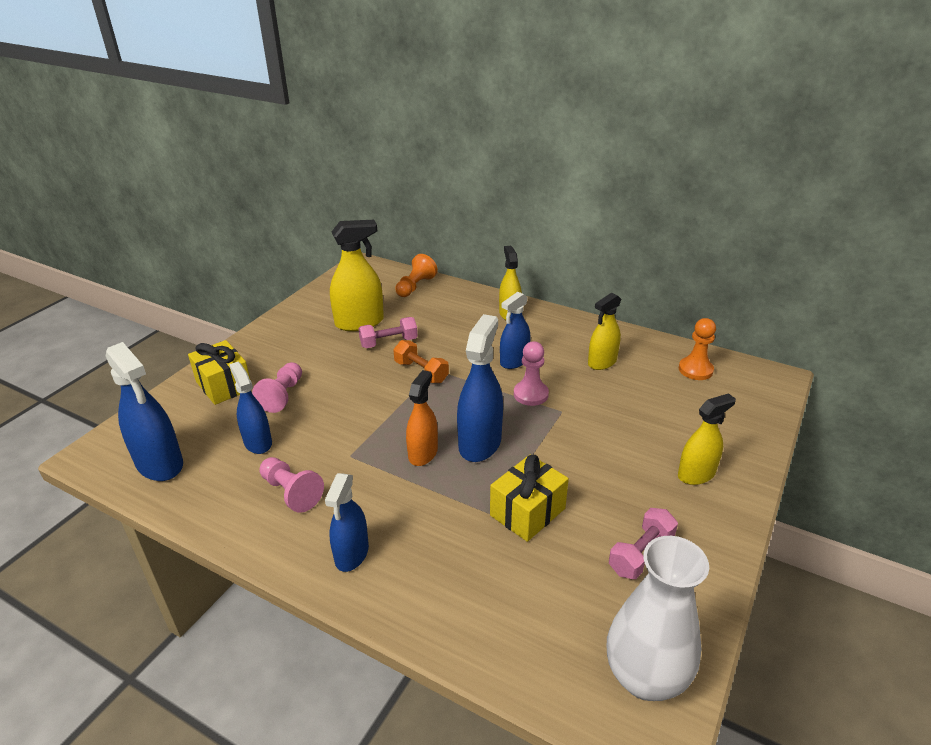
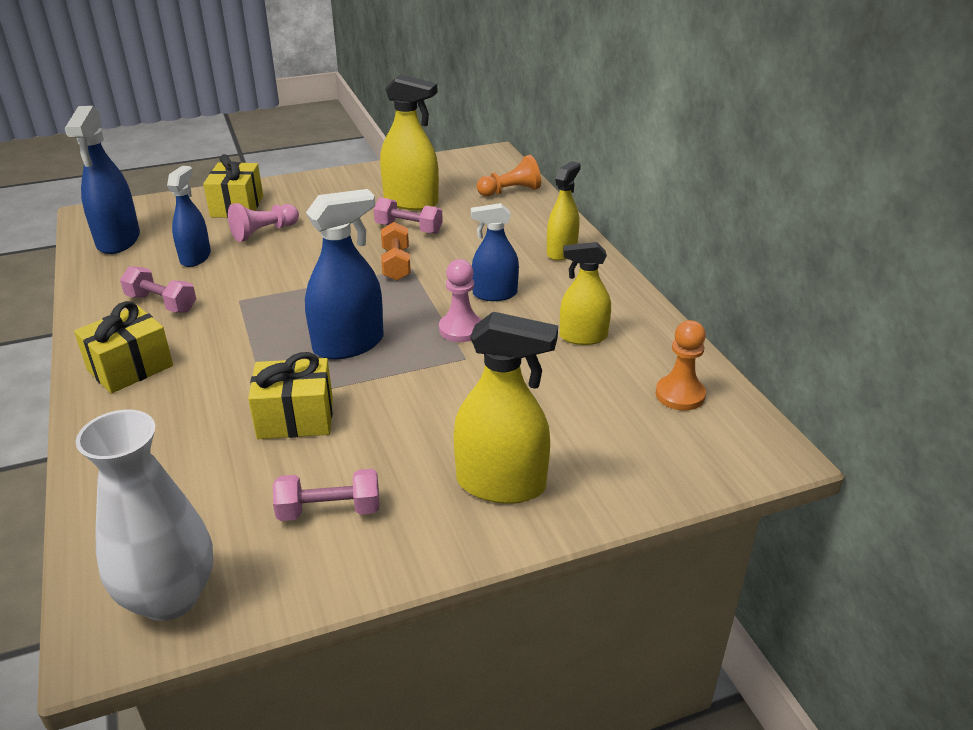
camera: 40 degrees right, 0 degrees up
pink pawn [259,457,324,513] -> pink dumbbell [120,266,196,313]
blue spray bottle [325,473,369,572] -> yellow gift [74,301,173,394]
orange spray bottle [406,370,438,466] -> none
yellow spray bottle [678,393,736,485] -> yellow spray bottle [453,312,558,504], size x1.52

